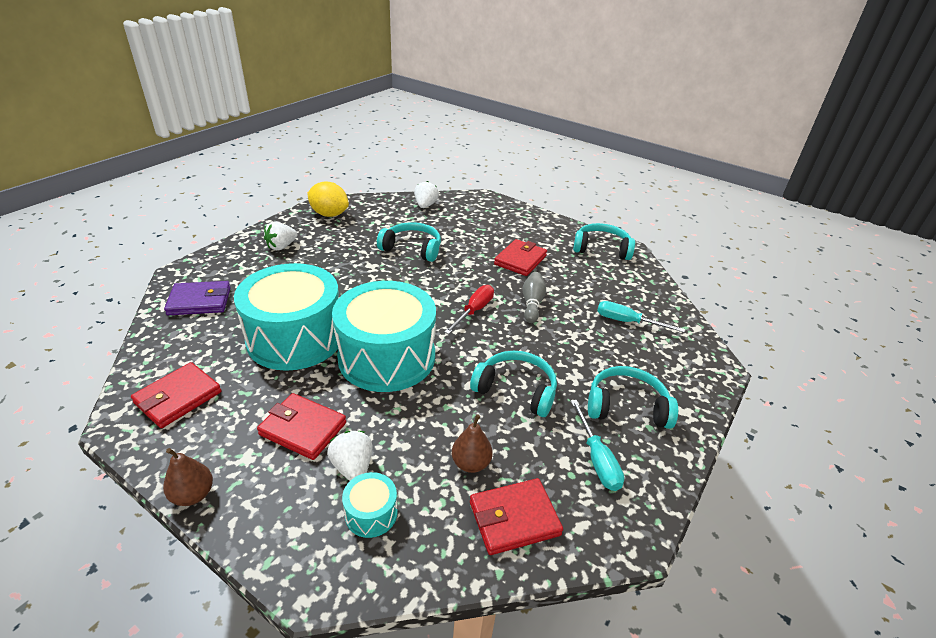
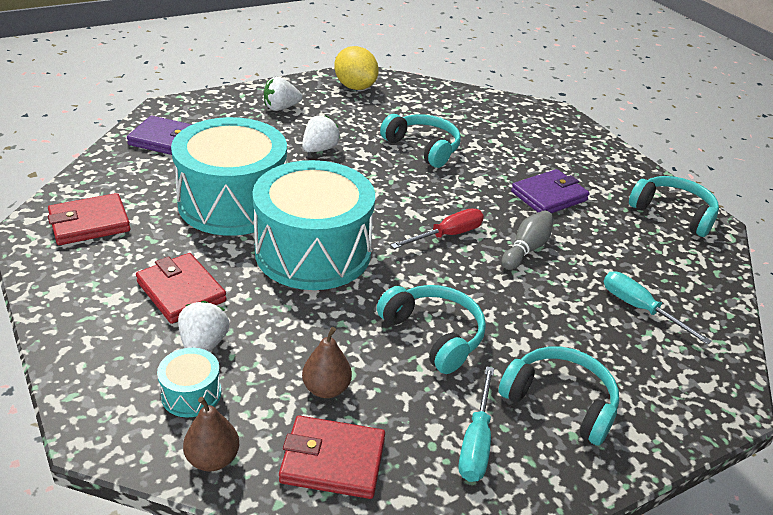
camera: 25 degrees right, 0 degrees up
brown pear [163,448,213,506] -> brown pear moved to [183,397,239,471]
white strawberry [414,181,439,208] -> white strawberry moved to [302,115,340,152]
red wallet [494,239,547,276] -> purple wallet [511,169,590,213]

